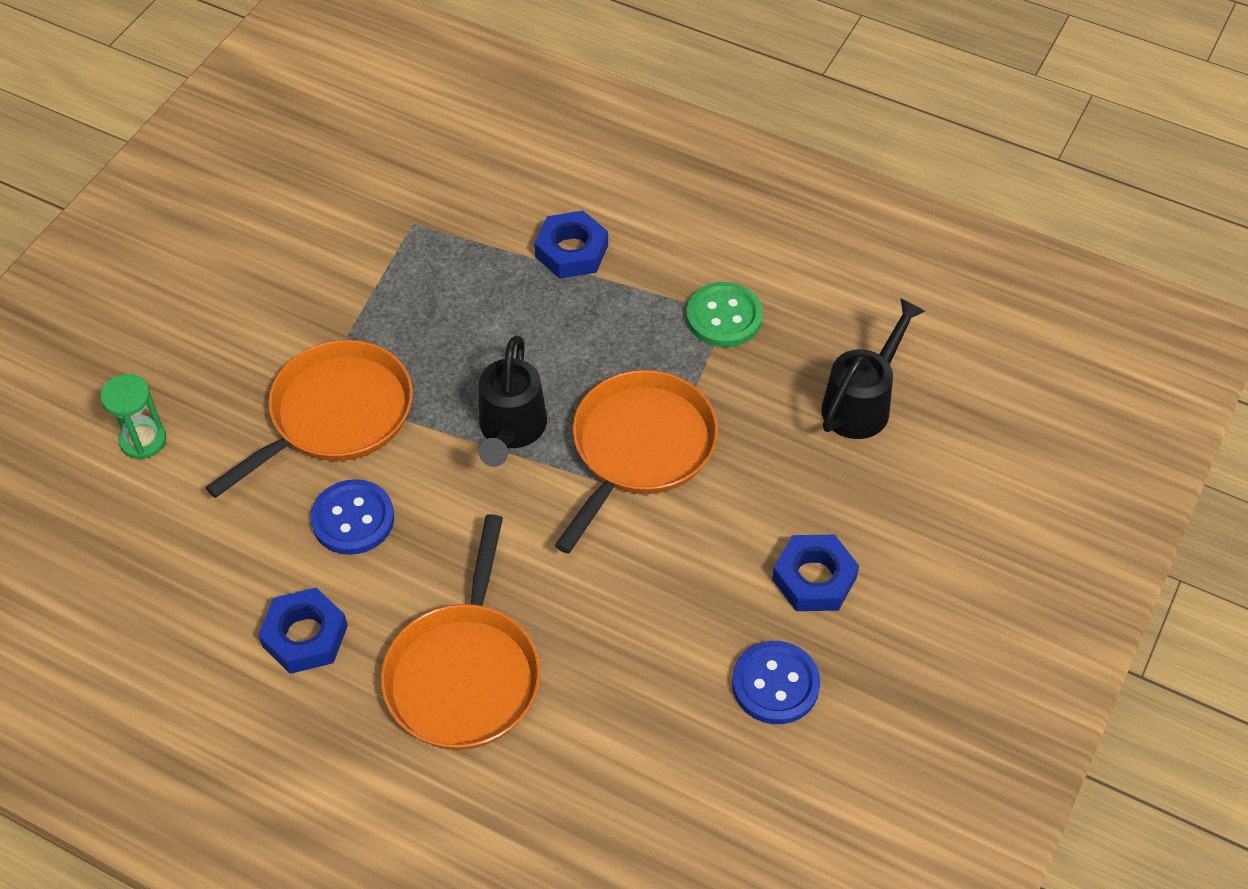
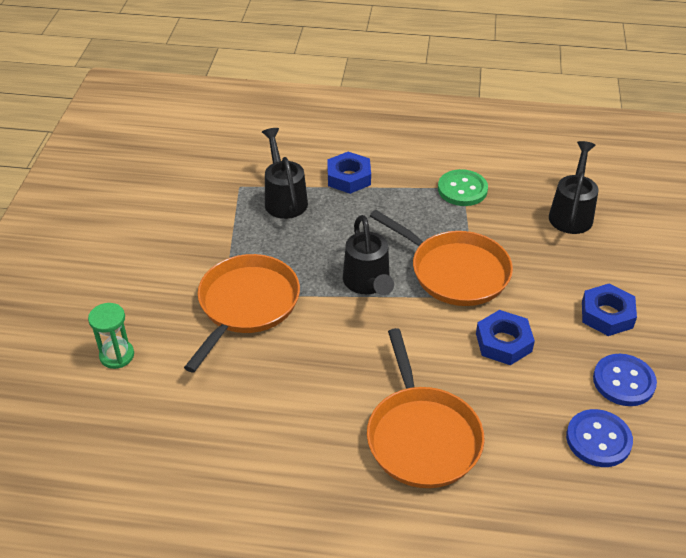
camera: 20 degrees left, 10 degrees down
blue nut [258,588,348,674] -> blue nut moved to [476,310,535,365]
blue button [310,479,394,555] -> blue button moved to [566,409,633,467]
orange pan [555,370,718,554] -> orange pan turned 120 degrees clockwise [370,210,513,306]
none -> black watering can [262,128,308,219]

